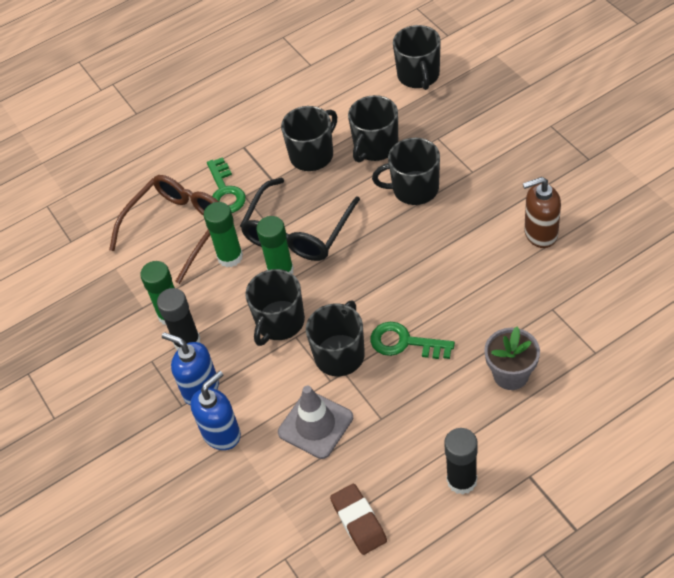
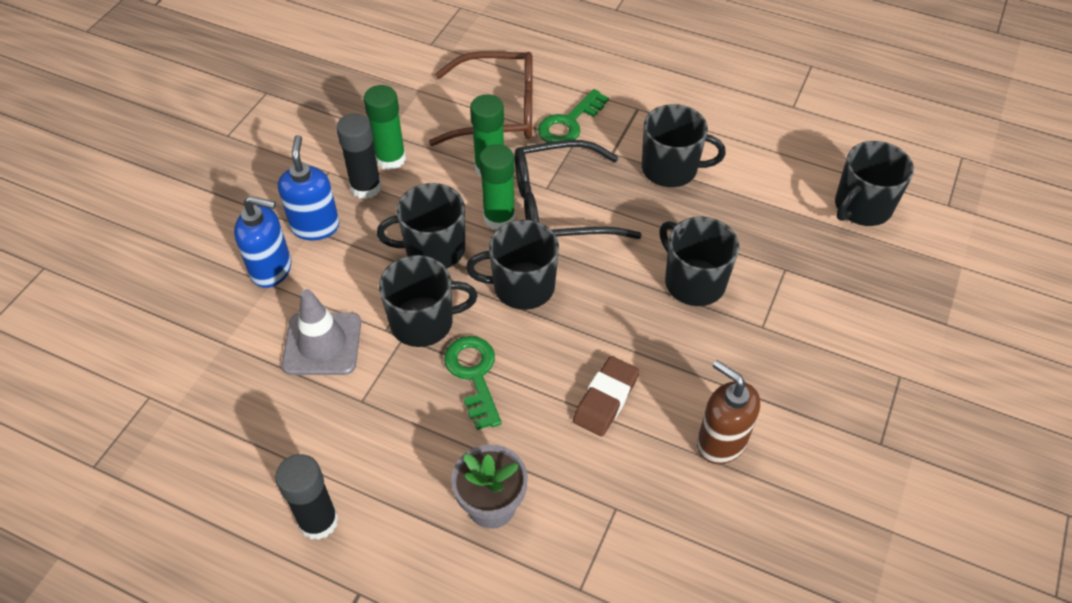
camera: 50 degrees right, 0 degrees up
brown eraser [330,484,387,555] -> brown eraser moved to [573,356,639,436]
black mug [348,95,398,163] -> black mug moved to [466,220,559,310]

